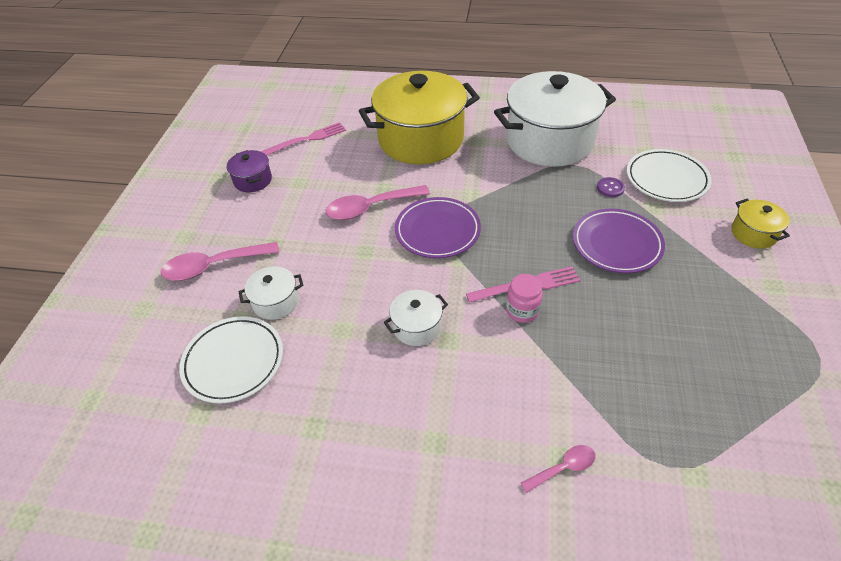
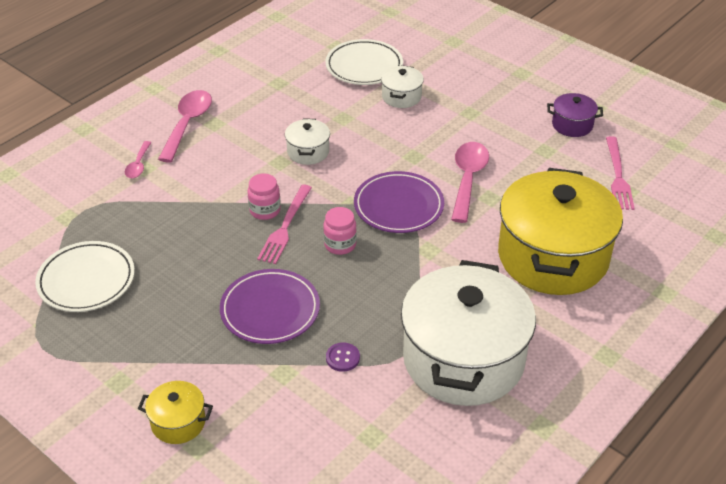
camera: 120 degrees right, 5 degrees down
pink spoon [160,242,279,281] -> pink spoon moved to [158,90,212,163]
white plate [627,149,712,202] -> white plate moved to [35,241,135,312]
none -> pink jar [323,207,357,255]

